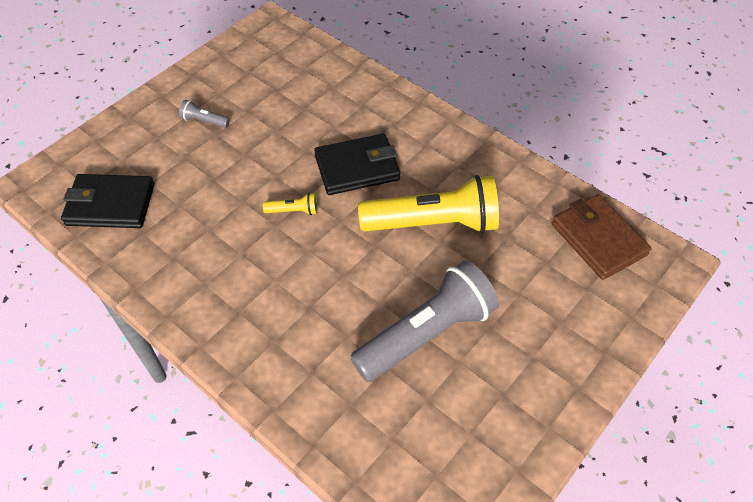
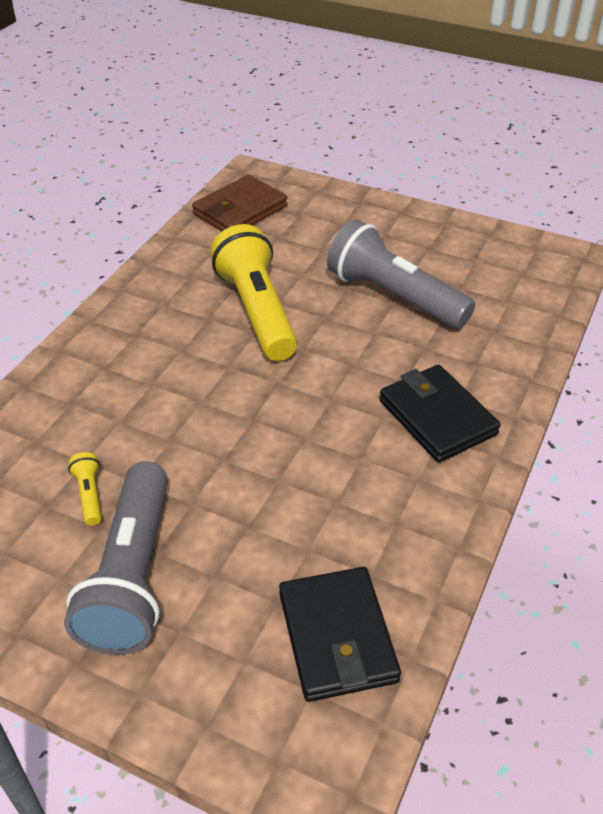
camera: 105 degrees left, 10 degrees down
grey flashlight [179,100,230,128] -> grey flashlight [64,461,168,655], size x2.49
yellow flashlight [263,193,318,215] -> yellow flashlight moved to [68,452,102,526]
black wallet [314,134,400,195] -> black wallet moved to [379,365,501,463]

